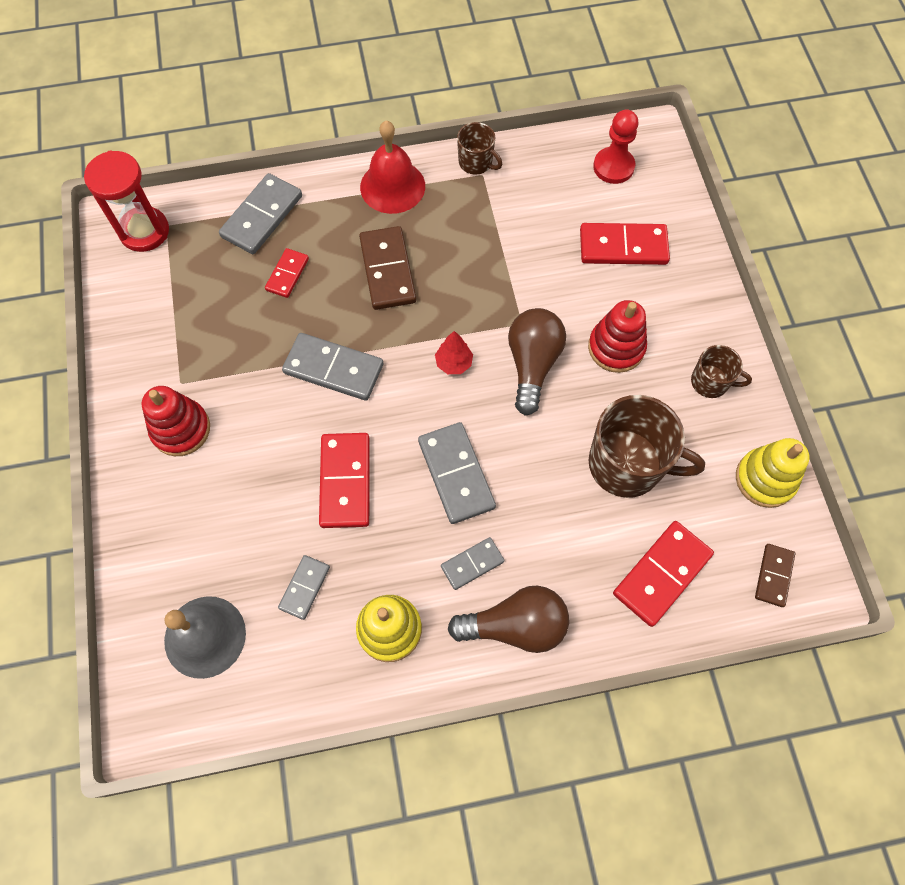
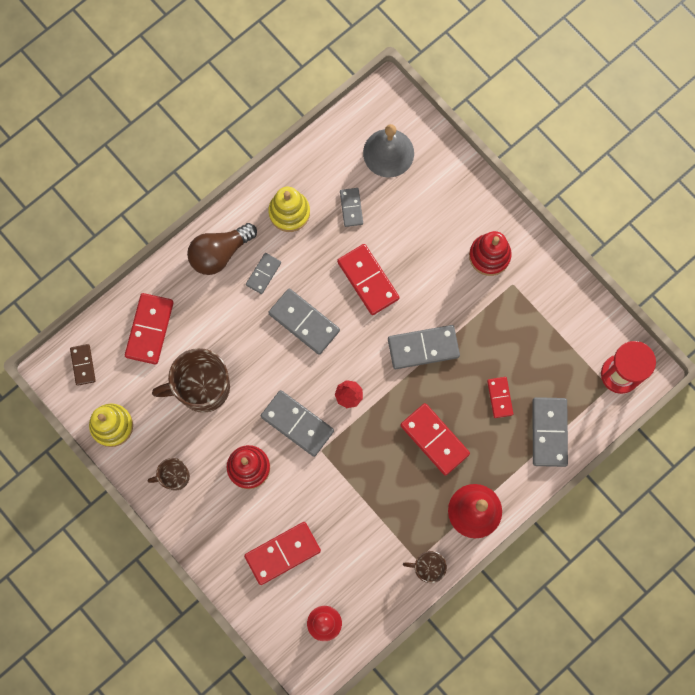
camera: 150 degrees right, 10 degrees up
brown domino [359,226,416,310] -> red domino [400,403,470,476]
brown light bulb [508,308,566,416] -> grey domino [261,390,334,457]

